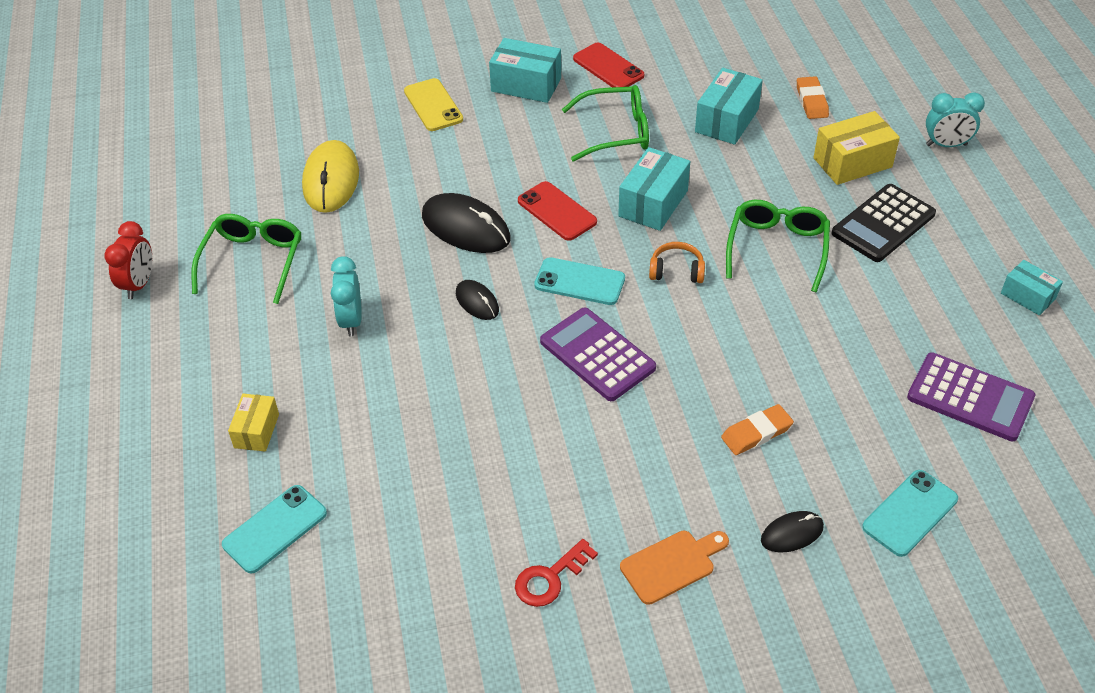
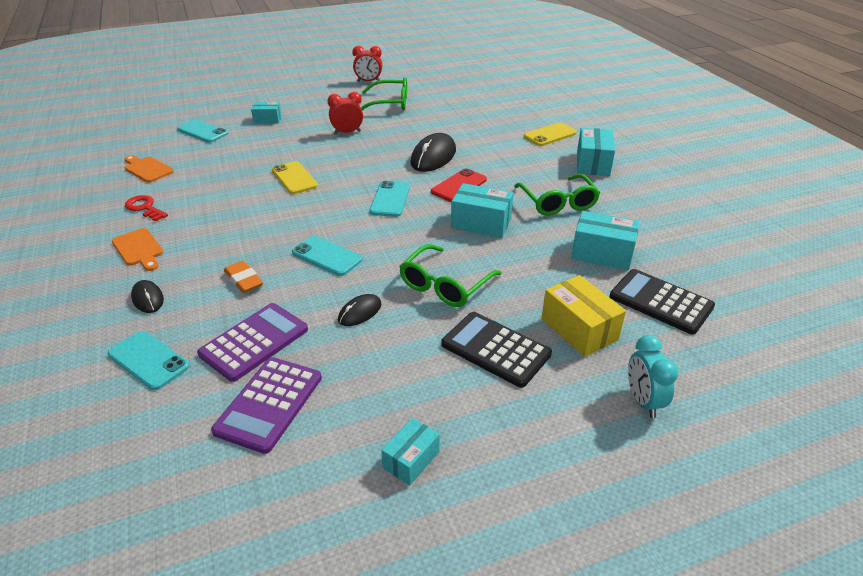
camera: 80 degrees right, 10 degrees down
yellow box [228,394,279,452] -> turquoise box [251,102,282,124]
yellow mouse [302,140,359,213] -> none
turquoise clock [331,256,362,336] -> red clock [328,92,363,134]
black mouse [456,280,499,320] -> black mouse moved to [338,294,381,326]
purple calculator [540,307,656,401] -> purple calculator moved to [197,303,308,382]
red phone [573,43,644,87] -> none
orange headphones [649,242,705,283] -> none
green glasses [726,200,830,292] -> green glasses turned 120 degrees clockwise [399,244,502,307]
orange eraser [797,76,829,119] -> black calculator [610,269,715,334]
none -> orange cutting board [125,155,174,183]
none -> yellow phone [272,161,318,194]
none -> turquoise phone [292,236,363,276]

